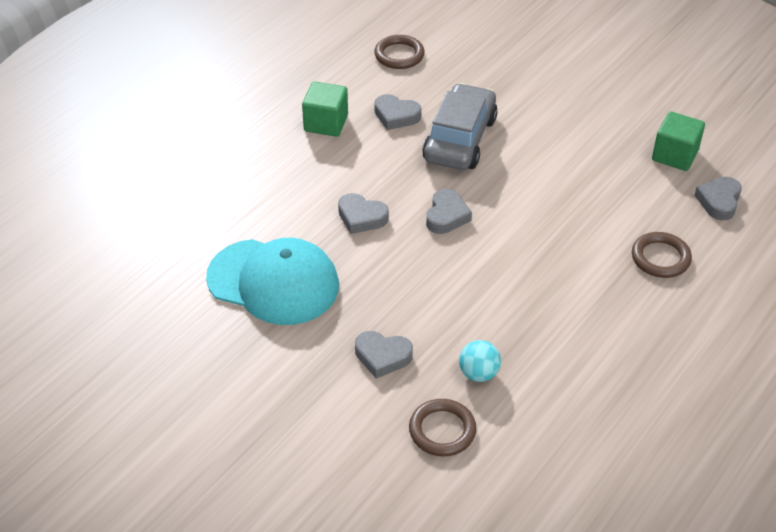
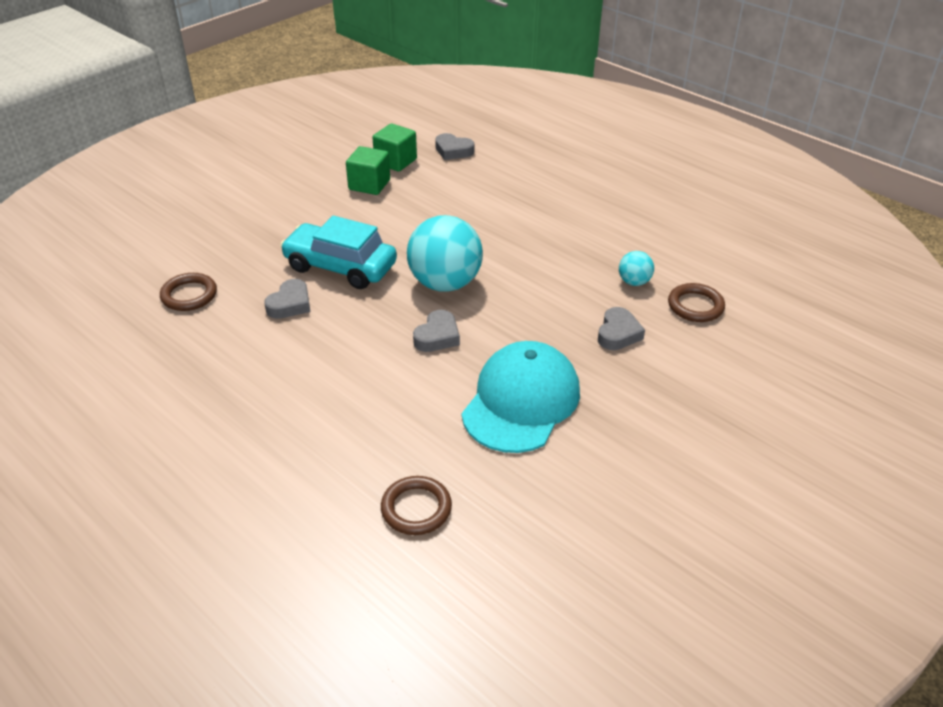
camera: 85 degrees left, 5 degrees down
green cube [302,82,348,137] -> green cube moved to [346,146,390,195]
grey car [422,83,498,170] -> turquoise car [280,216,397,289]
grey heart [426,189,472,234] -> turquoise ball [407,215,483,292]
brown ring [632,232,692,278] -> brown ring moved to [381,476,452,535]

